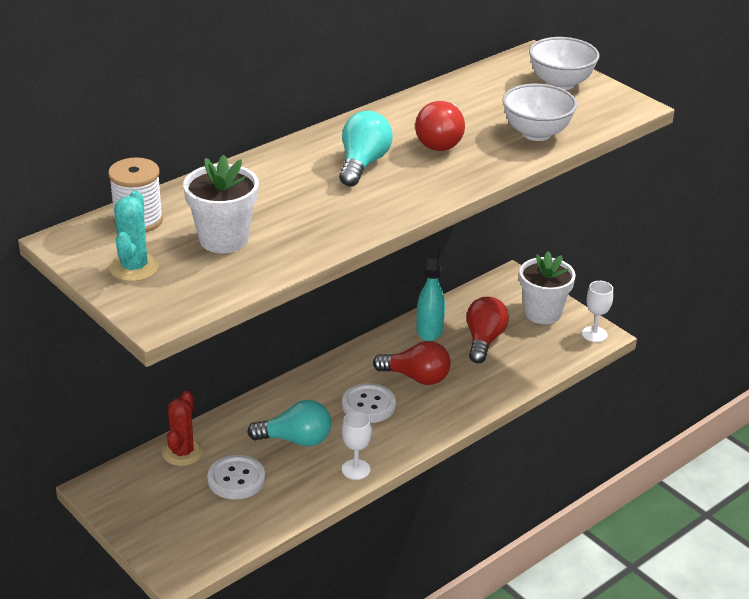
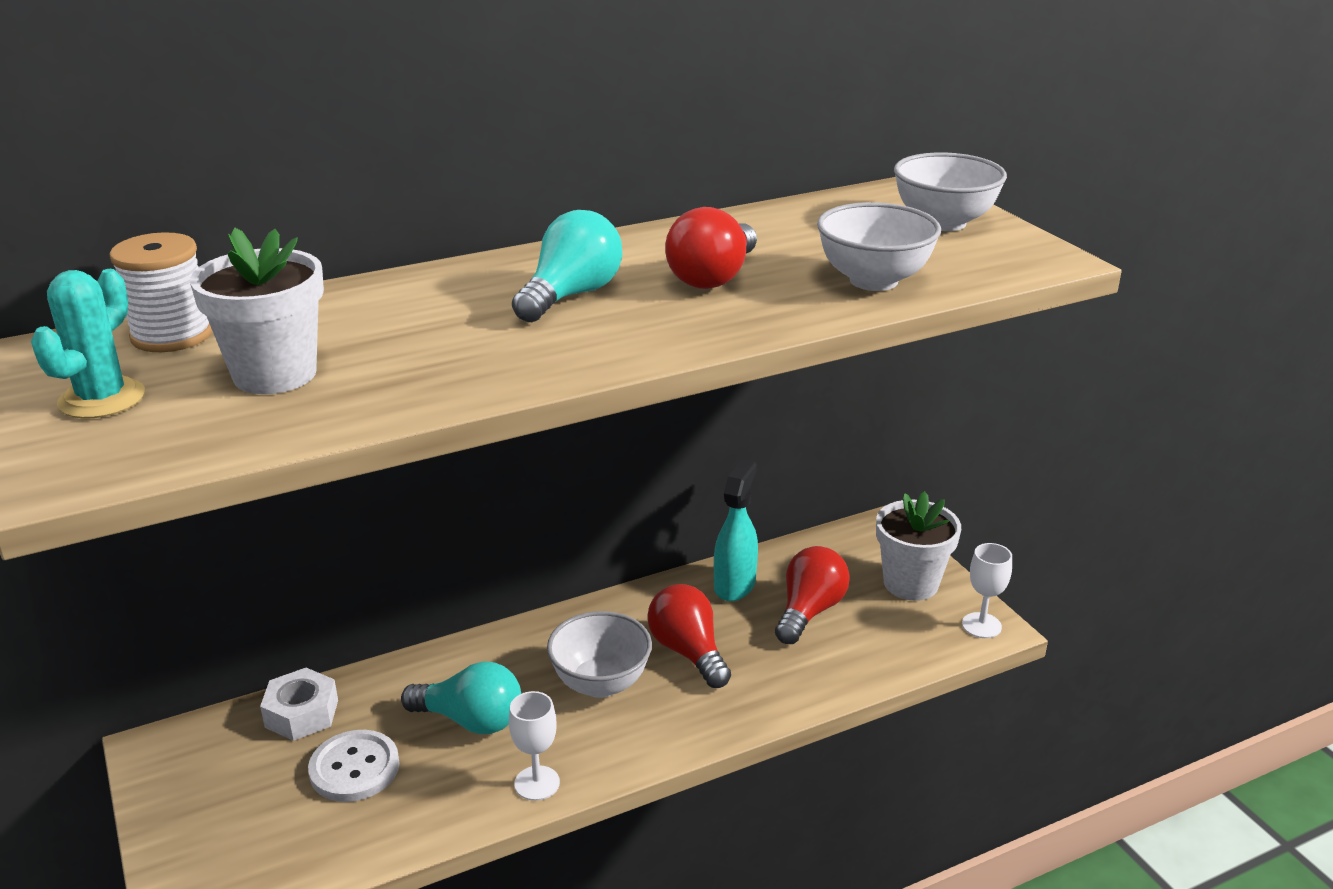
camera: 15 degrees right, 5 degrees down
red cactus [162,391,203,466] -> white nut [260,668,338,741]
white button [342,383,396,423] -> white bowl [547,611,652,698]
red light bulb [373,341,451,385] -> red light bulb turned 150 degrees counterclockwise [648,584,731,688]

